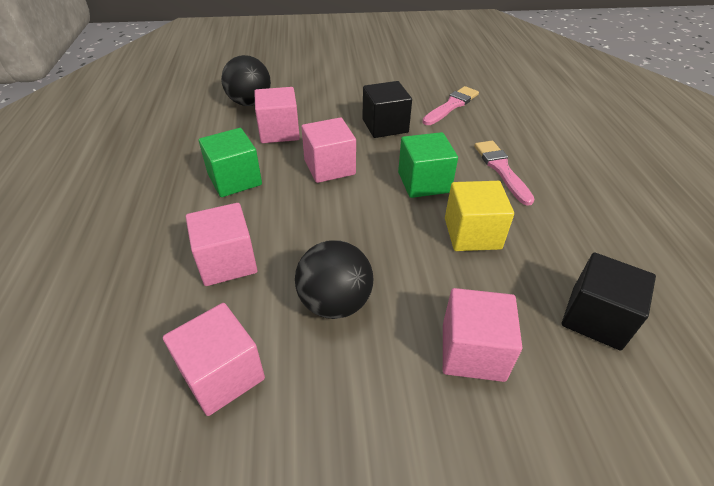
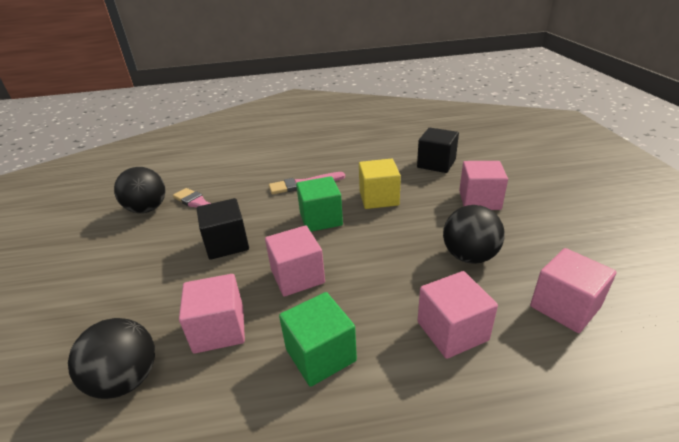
camera: 90 degrees left, 10 degrees down
none -> black ball [114,167,165,213]

